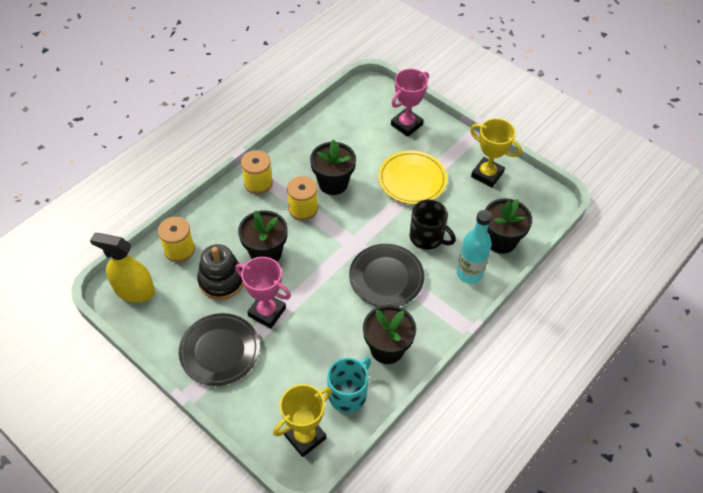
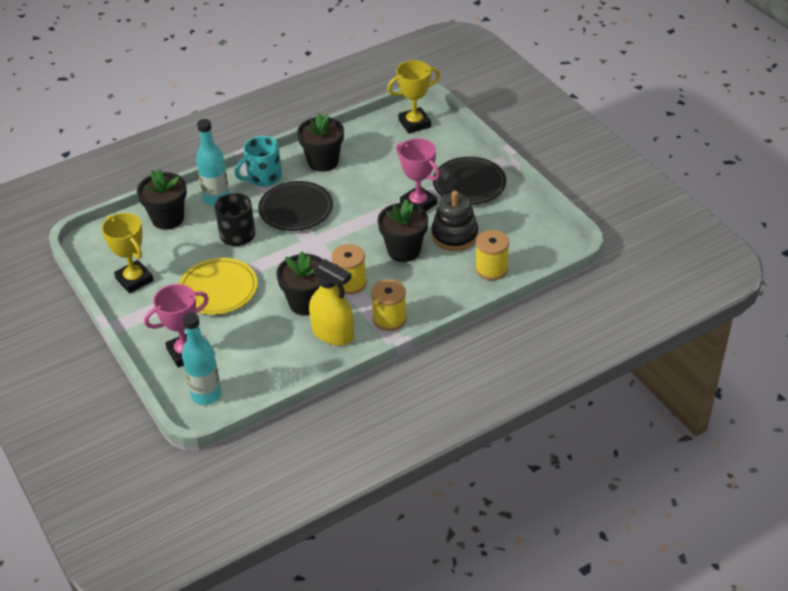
camera: 160 degrees left, 10 degrees down
yellow spray bottle [90,233,155,302] -> yellow spray bottle moved to [309,259,354,345]
turquoise mug [327,357,371,413] -> turquoise mug moved to [235,136,282,187]
none -> turquoise bottle [182,313,221,405]

